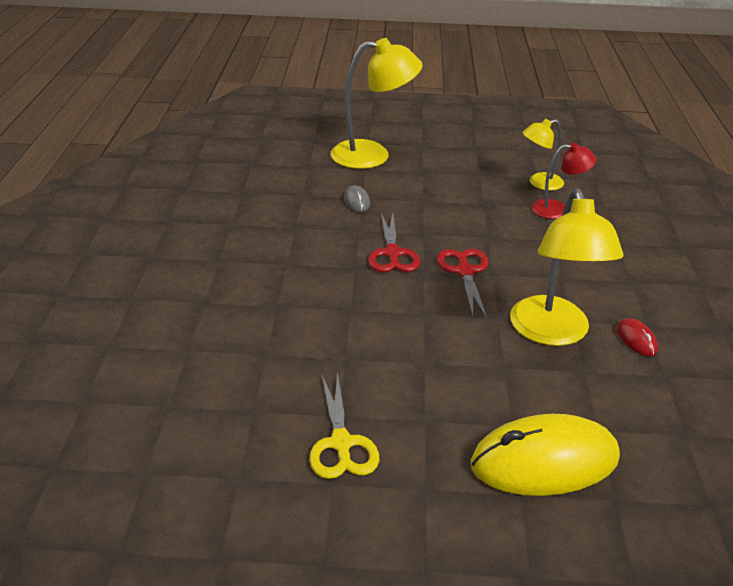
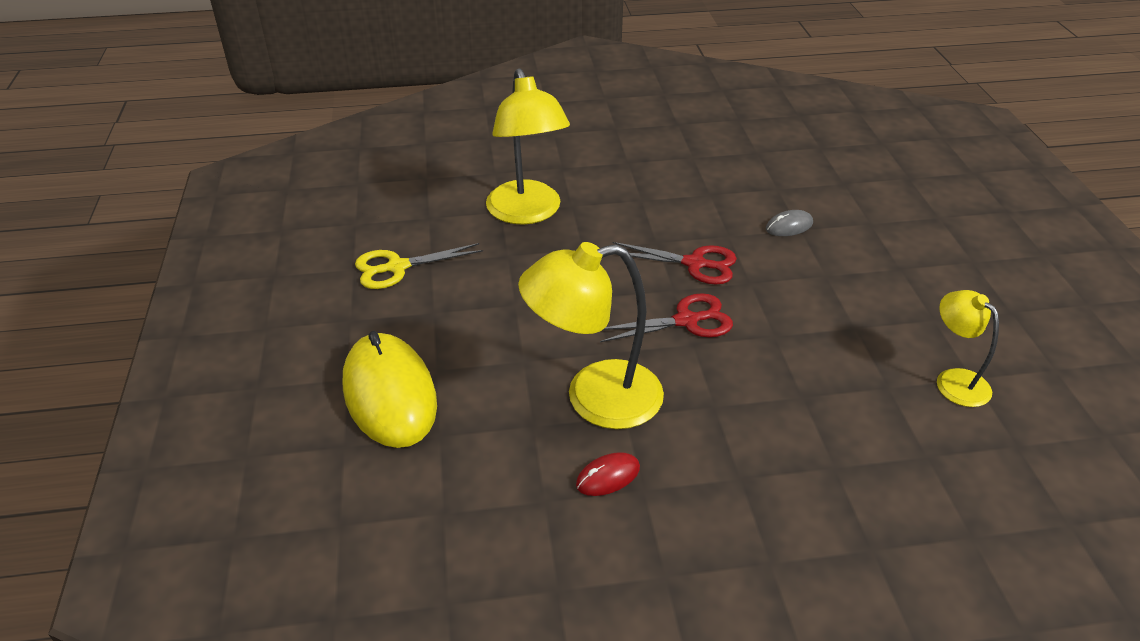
camera: 80 degrees right, 5 degrees up
yellow lamp [330,38,423,169] -> yellow lamp moved to [486,68,570,225]
red scissors [368,213,420,272] -> red scissors turned 150 degrees counterclockwise [613,242,737,285]
red lamp [532,143,597,219] -> none

